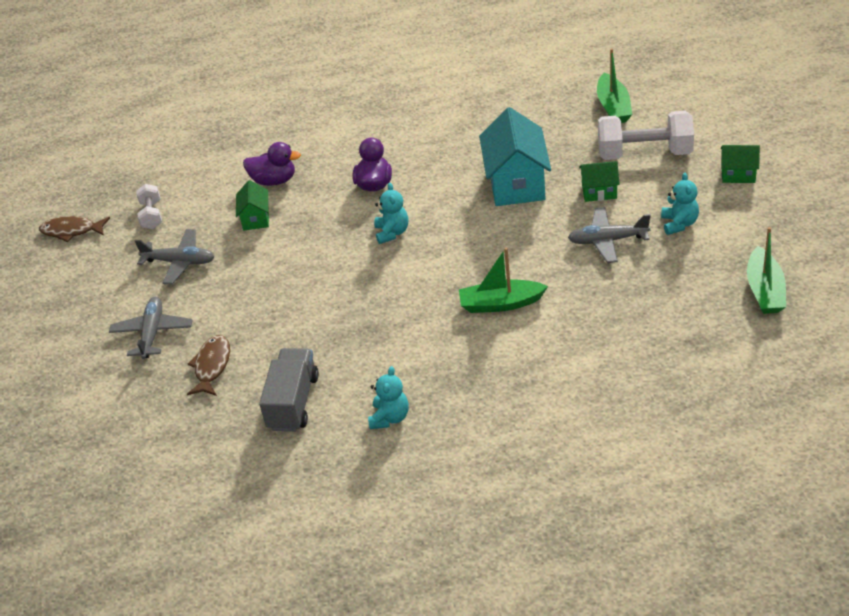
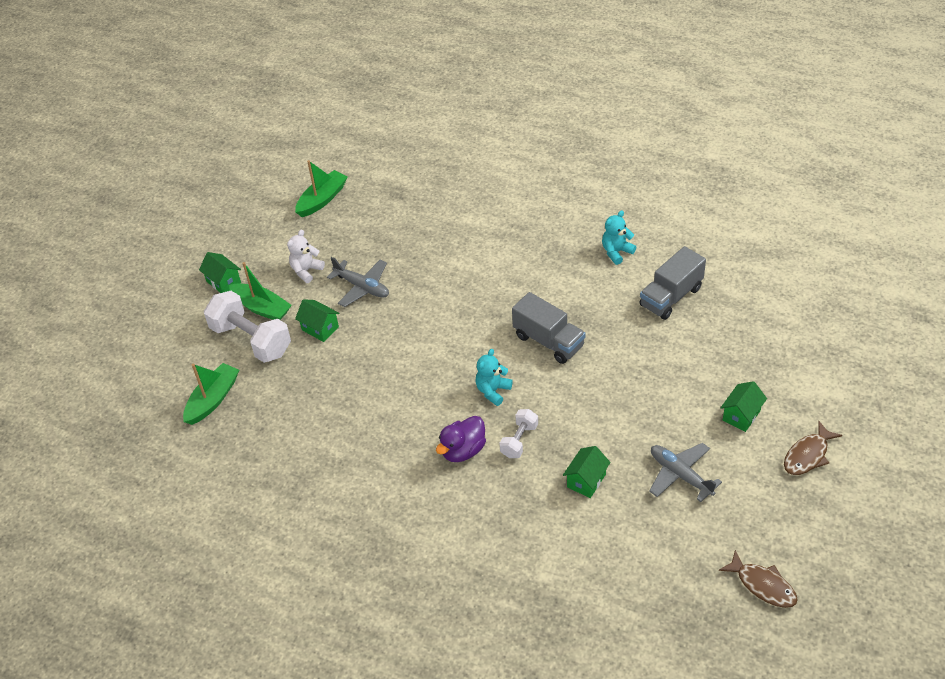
camera: 145 degrees left, 5 degrees up
grey plane [109,297,192,359] -> green house [721,381,767,432]
white dumbbell [136,184,162,229] -> white dumbbell moved to [499,409,538,458]
brown fish [187,335,230,396] -> brown fish moved to [784,421,842,475]
purple duck [243,142,301,186] -> none
green boat [459,247,548,313] -> green boat moved to [229,262,292,320]
turquoise house [479,107,551,206] -> none
turquoise teddy bear [661,173,699,235] -> white teddy bear [287,230,325,283]
none -> grey truck [512,292,586,364]

